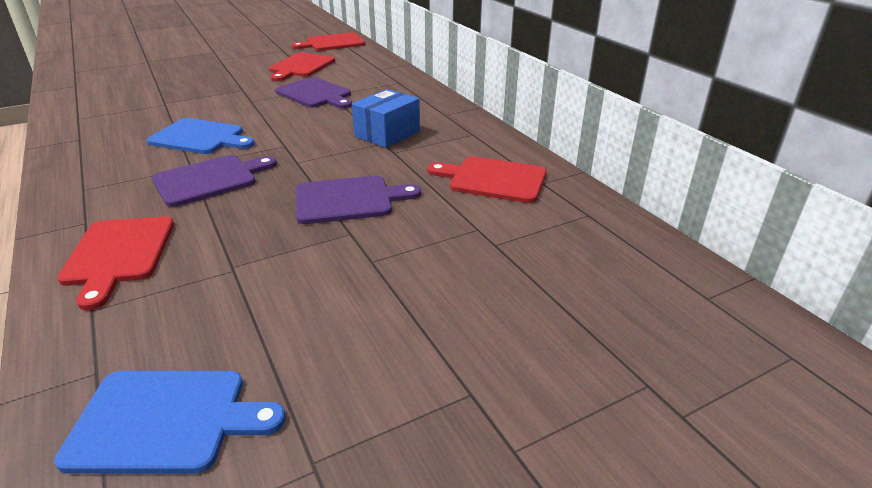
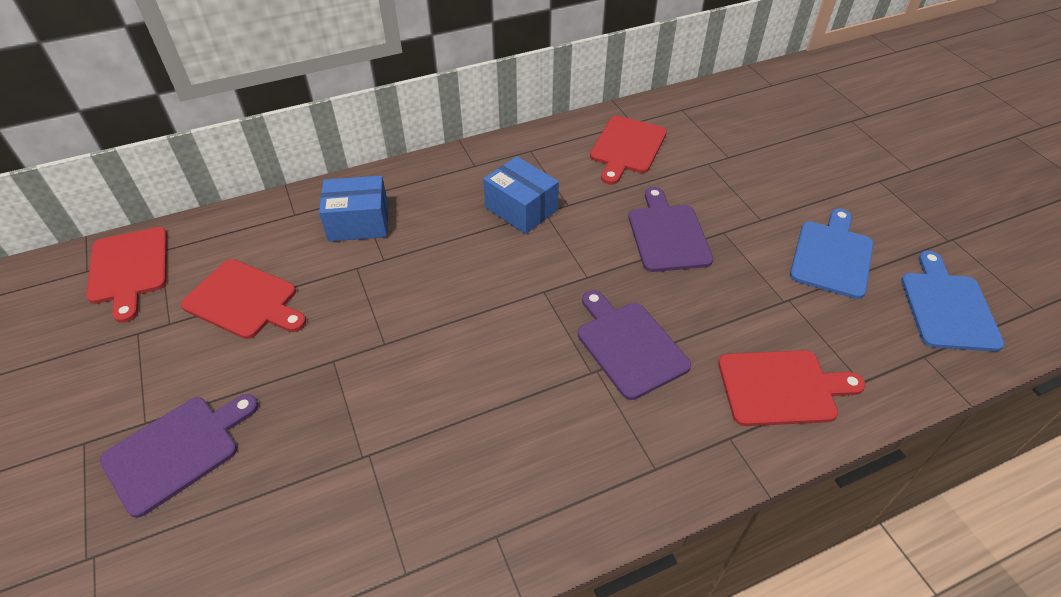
camera: 85 degrees left, 15 degrees up
blue cutting board [147,118,255,154] -> blue cutting board moved to [790,208,874,299]
purple cutting board [275,77,352,109] -> purple cutting board moved to [100,394,259,518]
none -> blue box [319,176,388,242]

